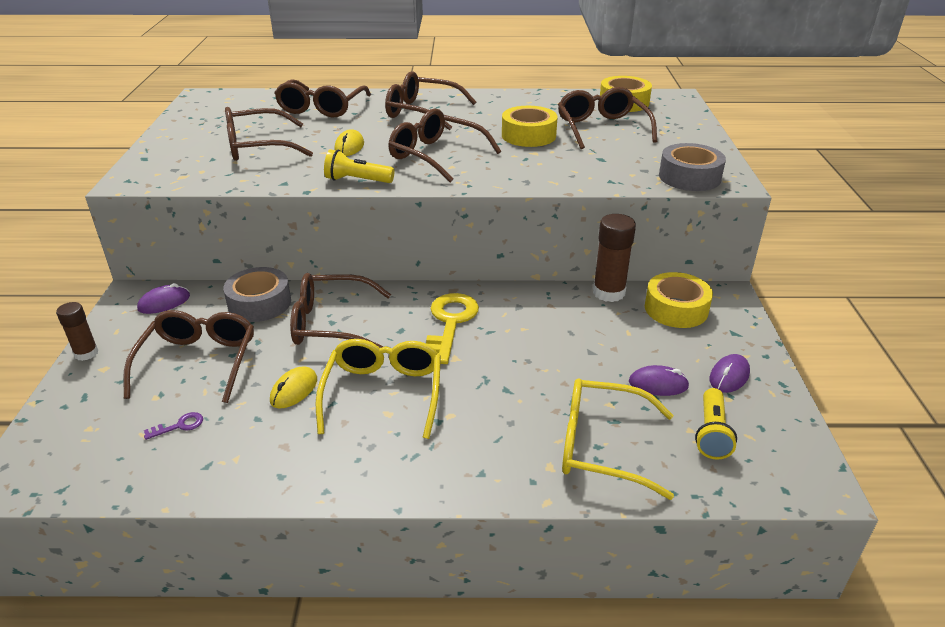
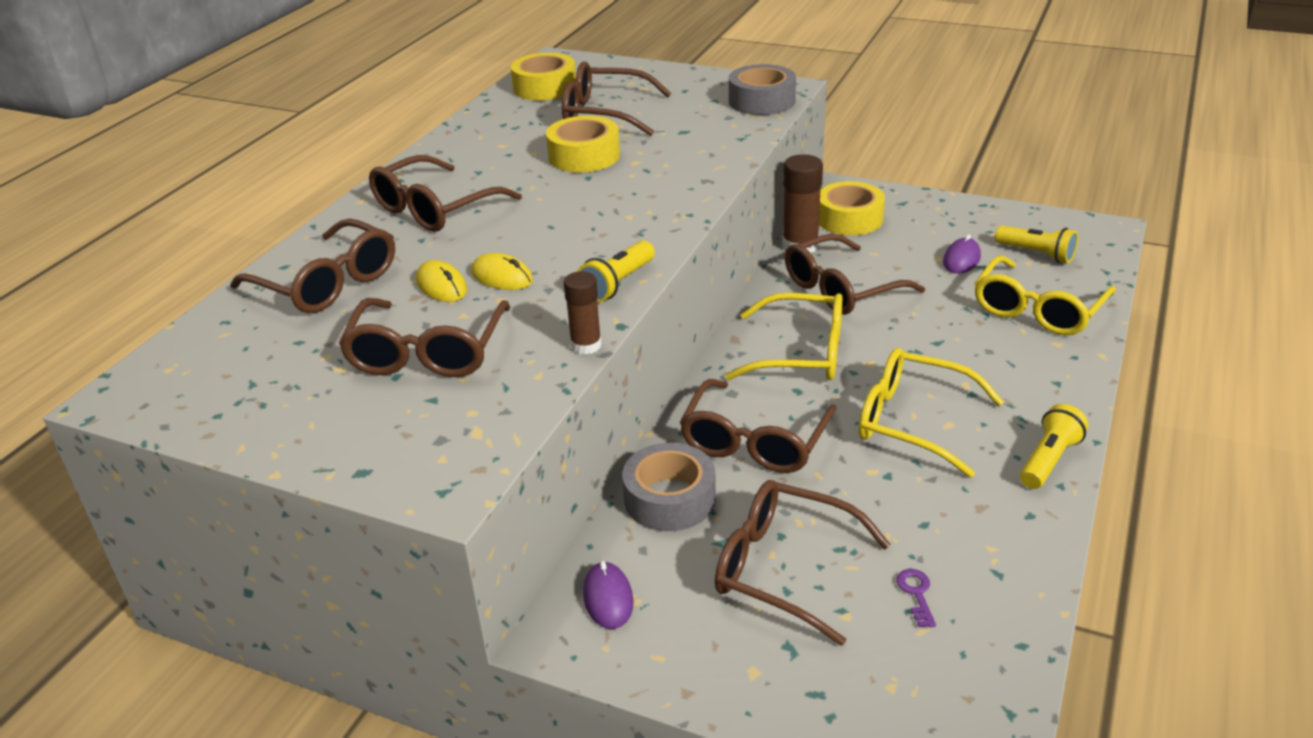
camera: 65 degrees left, 0 degrees up
brown glue stick [56,302,99,361] -> brown glue stick moved to [564,271,602,355]
yellow mouse [270,367,317,409] -> yellow mouse moved to [416,260,467,302]
brown glasses [388,109,501,182] -> brown glasses moved to [785,234,925,315]
yellow key [426,293,479,364] -> yellow glasses [725,293,843,380]
purple mouse [710,354,750,393] -> none
none -> yellow flashlight [1020,404,1089,489]

